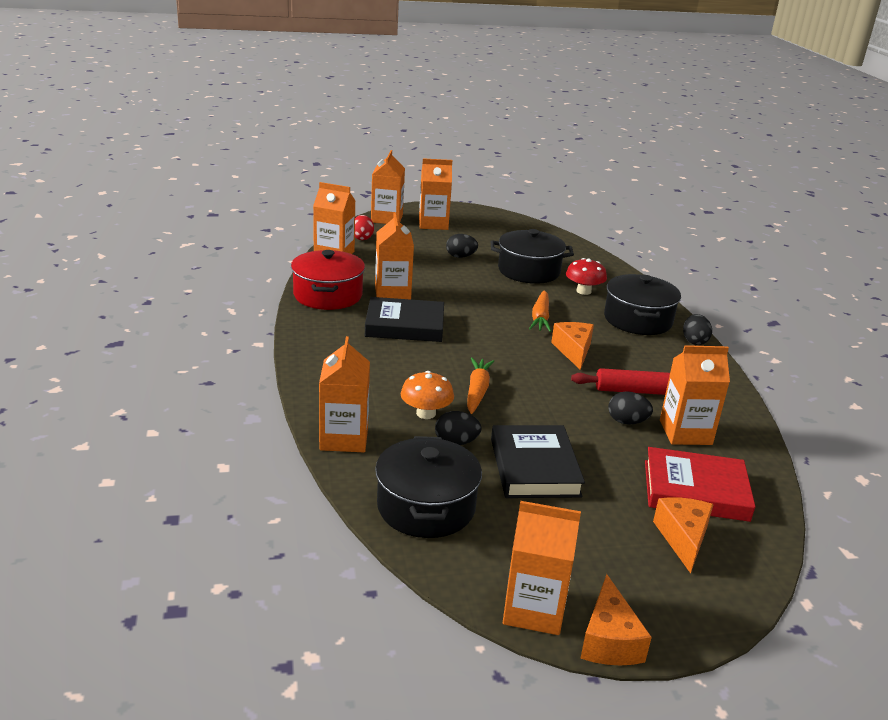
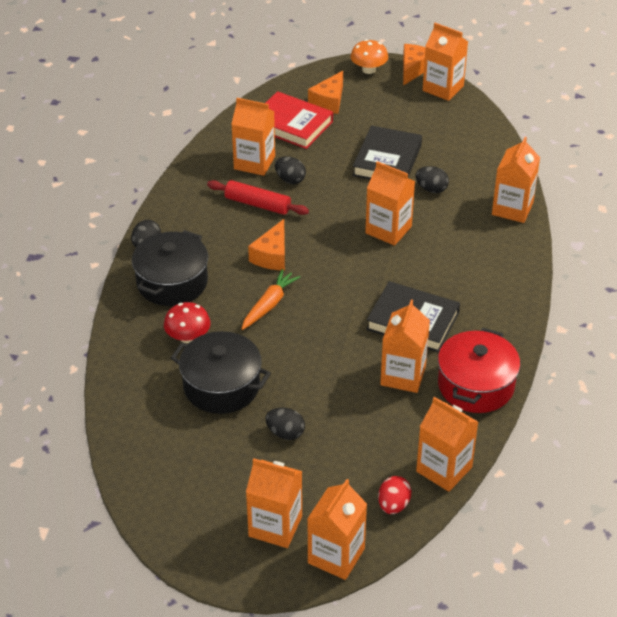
camera: 155 degrees left, 15 degrees up
black pot [375,436,482,538] -> none
orange mushroom [401,371,454,419] -> orange mushroom moved to [351,39,388,74]
orange carrot [467,358,494,414] -> orange carton [365,161,415,246]

